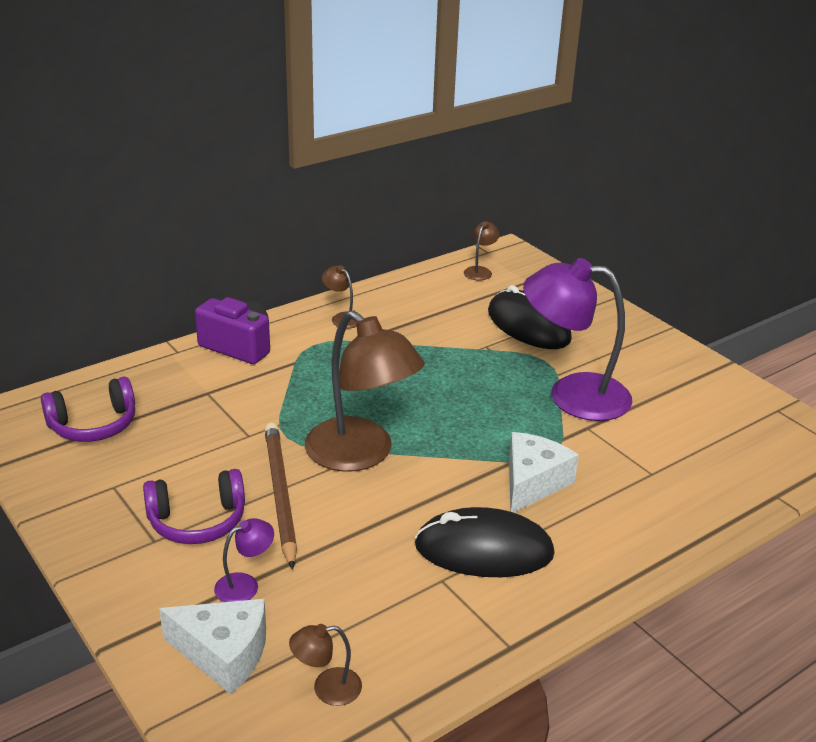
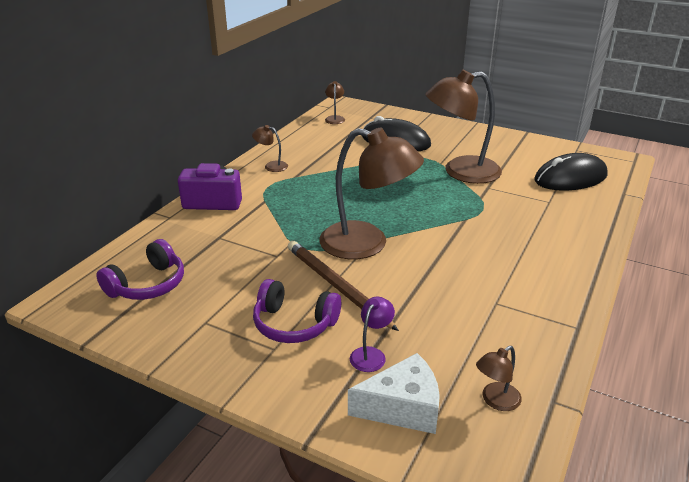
camera: 25 degrees left, 0 degrees up
purple headphones [143,469,245,544] -> purple headphones turned 60 degrees clockwise [253,279,341,343]
black mouse [415,507,555,577] -> black mouse moved to [535,153,608,191]
white cheese [509,432,579,513] -> none
purple lamp [523,258,633,421] -> brown lamp [425,70,502,184]

